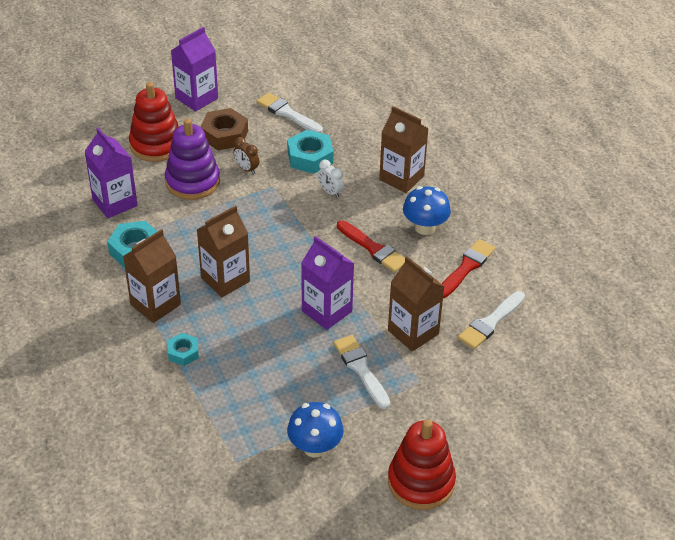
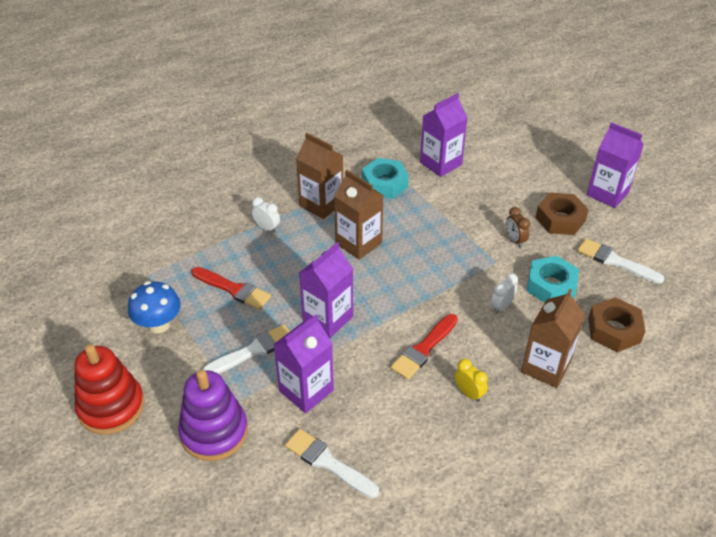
camera: 85 degrees right, 0 degrees up
red stacking toy [129,82,179,162] -> none
purple stacking toy [165,119,220,200] -> purple stacking toy moved to [178,370,248,461]
turquoise nut [168,333,199,366] -> white clock [252,197,280,233]
brown clock [233,137,259,174] -> brown clock turned 60 degrees counterclockwise [506,207,530,248]
white brush [257,92,323,133] -> white brush turned 90 degrees counterclockwise [577,239,665,284]
brown carton [388,256,445,351] -> purple carton [273,314,334,413]
blue mushroom [403,186,451,235] -> yellow clock [454,359,488,402]
red brush [442,239,496,298] -> red brush moved to [192,267,271,310]
none -> brown nut [588,297,645,352]

